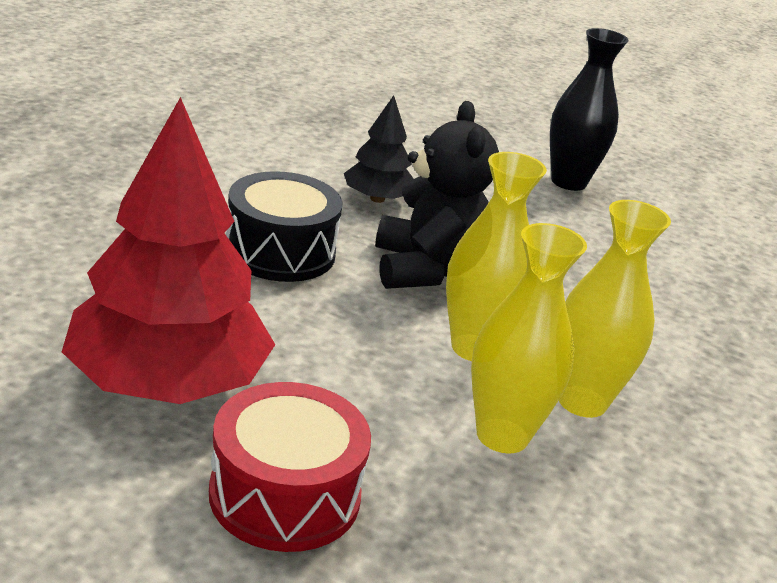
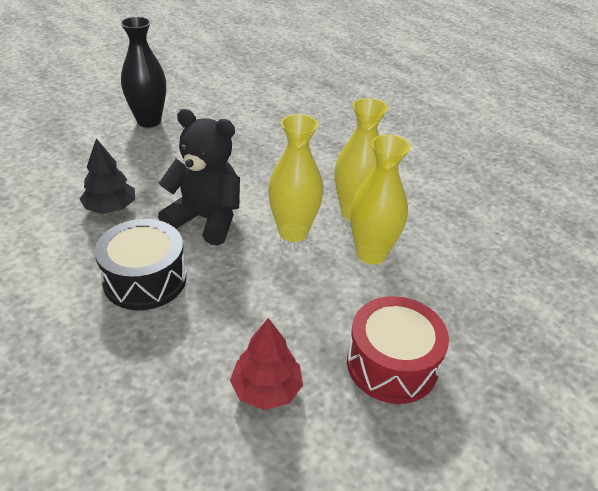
camera: 60 degrees left, 10 degrees up
red tree [62,97,275,404] -> red tree [230,318,303,410], size x0.50

